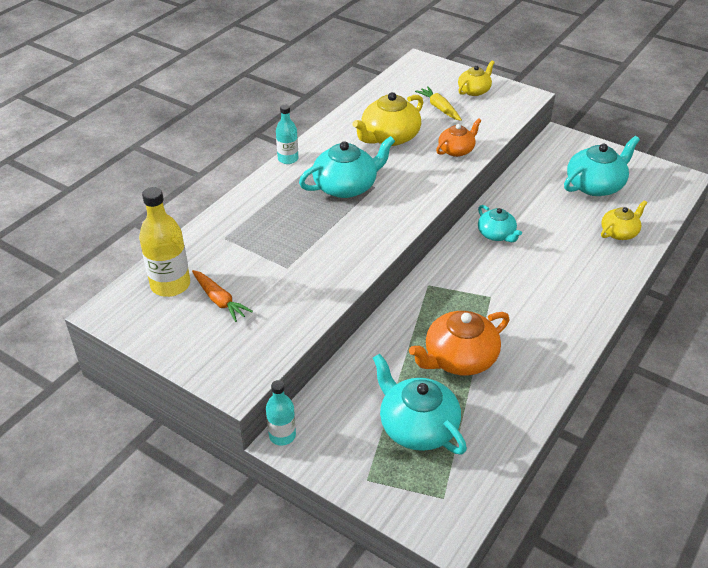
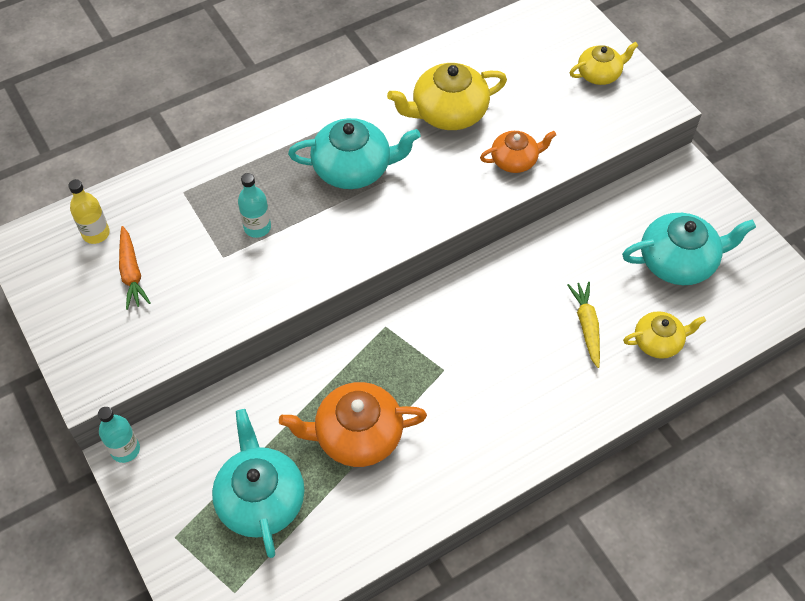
camera: 25 degrees right, 15 degrees up
yellow bottle [139,187,190,297] -> yellow bottle [68,179,110,244], size x0.61
turquoise bottle [276,105,298,164] -> turquoise bottle moved to [238,173,271,238]
yellow carrot [415,86,462,121] -> yellow carrot moved to [567,282,600,368]
turquoise teapot [478,205,522,242] -> none

